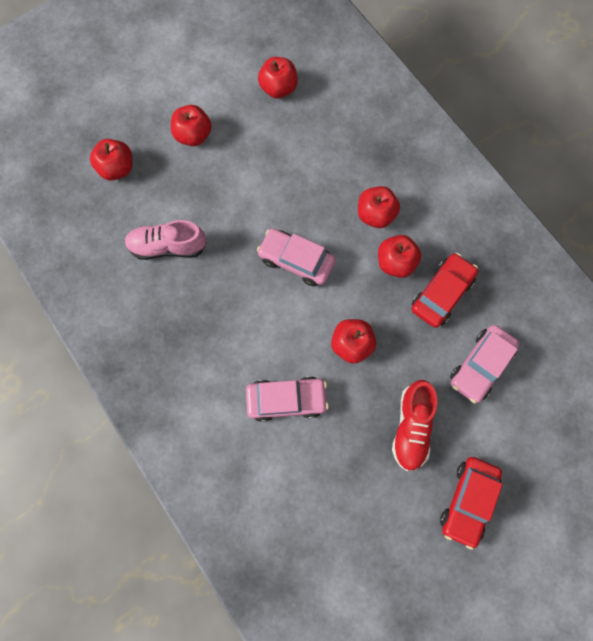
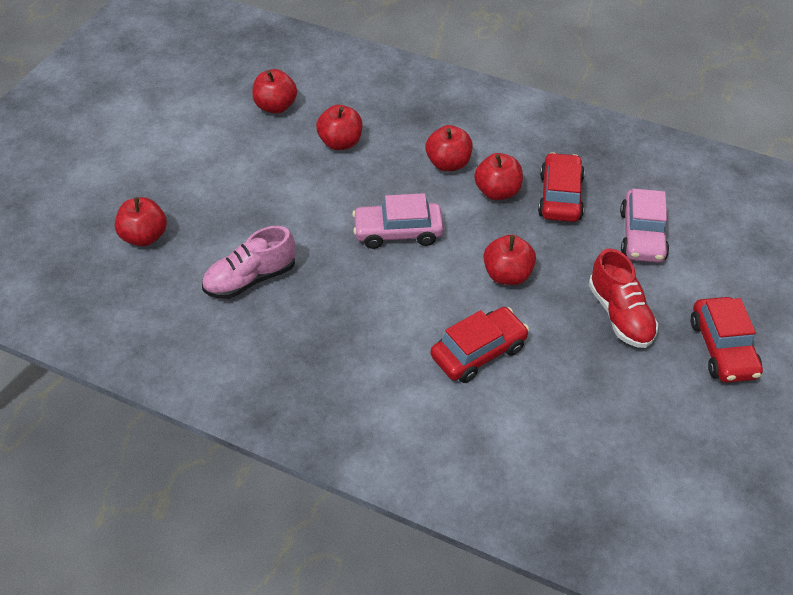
camera: 30 degrees left, 25 degrees down
red apple [171,105,212,146] -> red apple moved to [316,105,362,150]
pink car [246,376,329,422] -> red car [431,307,529,383]

